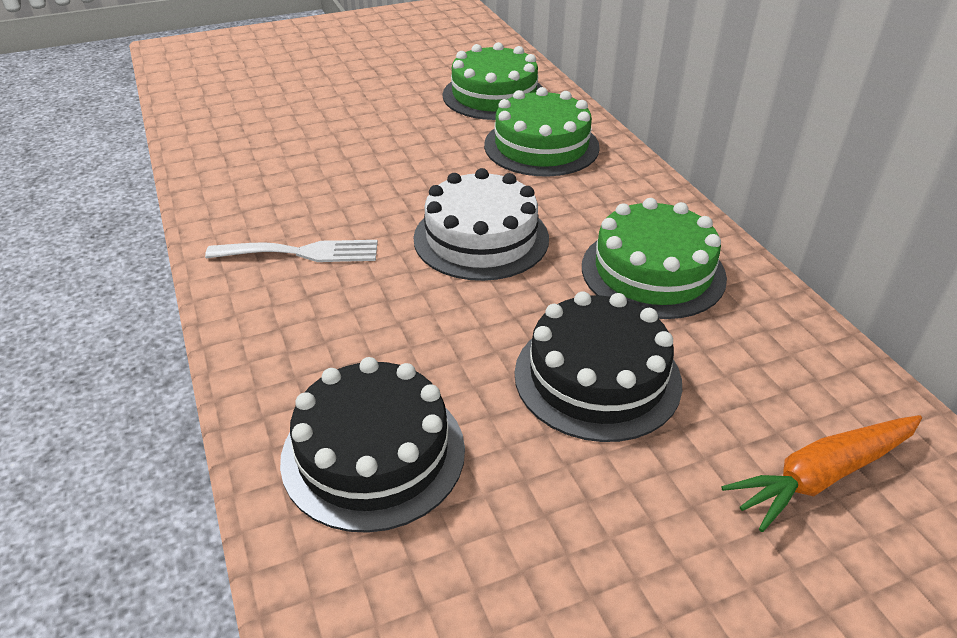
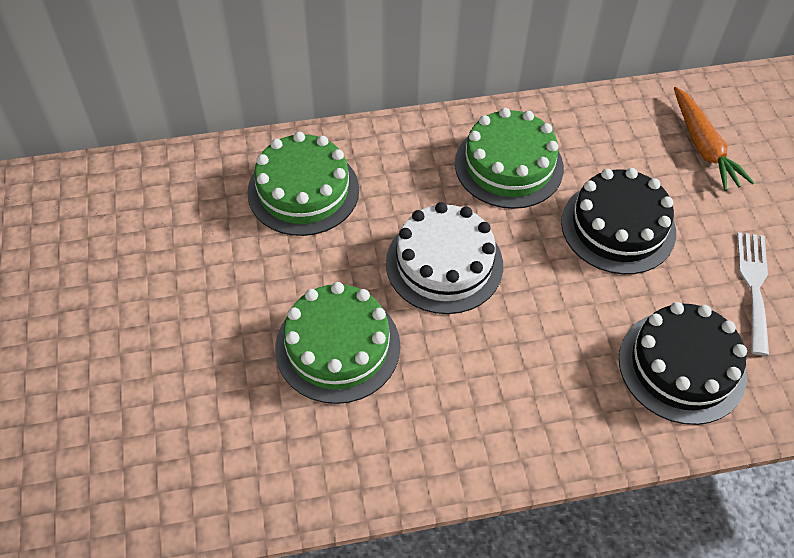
camera: 80 degrees left, 15 degrees up
white fork [205,240,378,262] -> white fork moved to [737,232,769,356]
green cake [443,42,542,120] -> green cake moved to [275,282,400,404]

